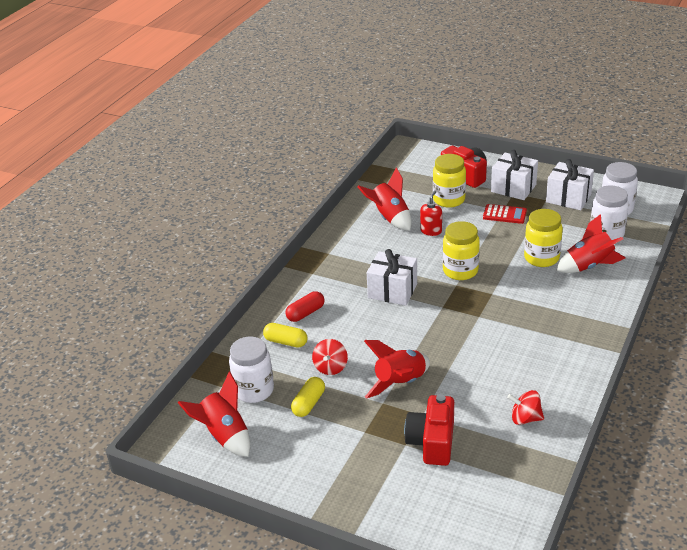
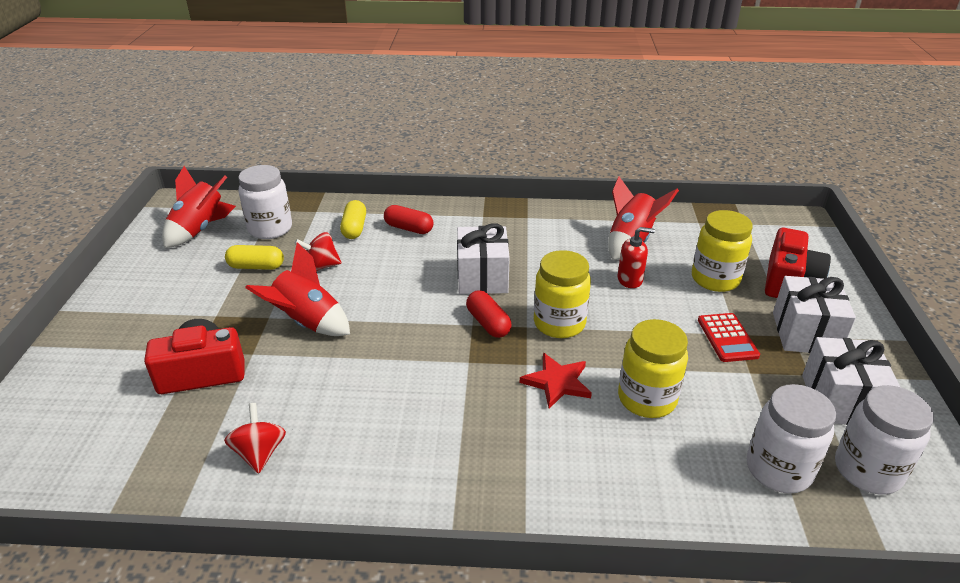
camera: 65 degrees right, 0 degrees up
red rocket [557,214,625,273] -> none
none -> red capsule [466,290,512,338]
none -> red star [520,353,592,409]

